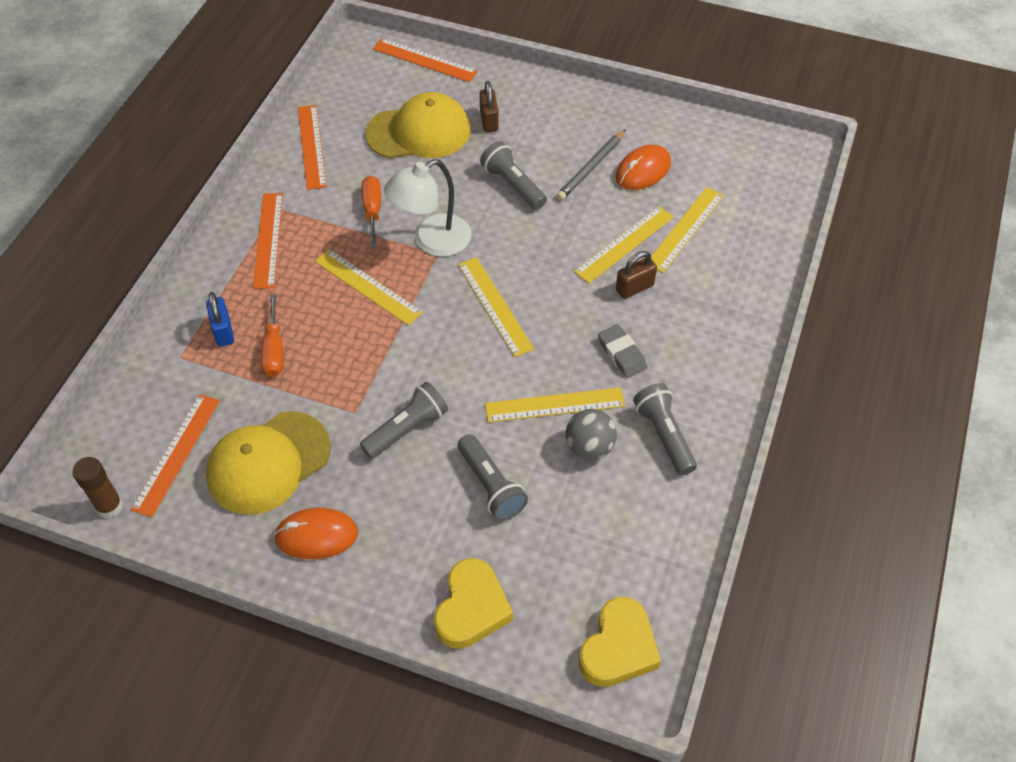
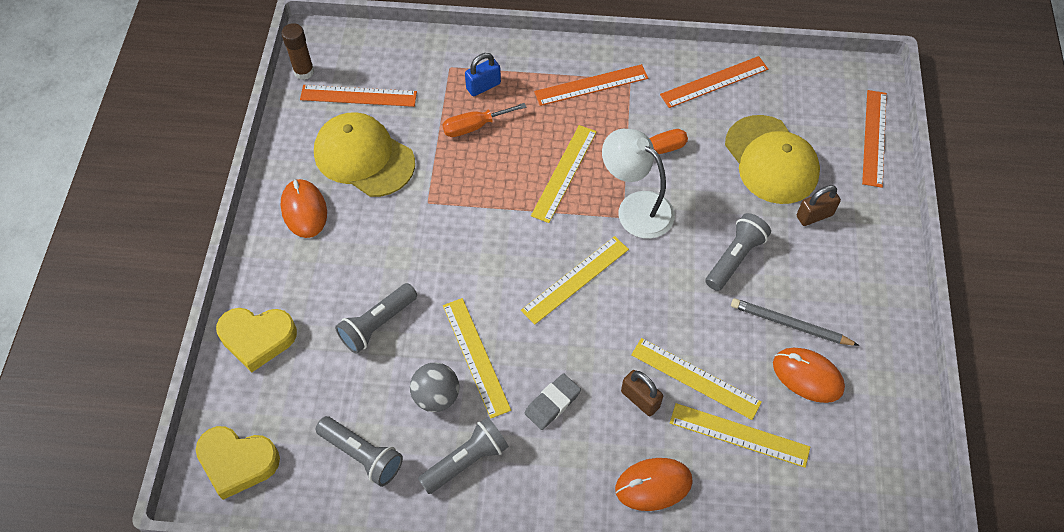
camera: 75 degrees right, 5 degrees up
grey flashlight [360,382,448,459] -> grey flashlight moved to [316,416,403,487]
none -> orange mouse [615,458,693,511]

